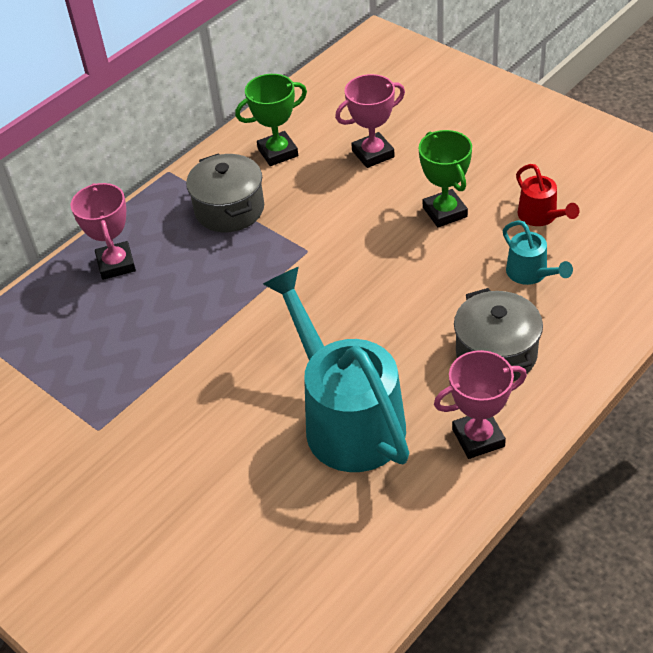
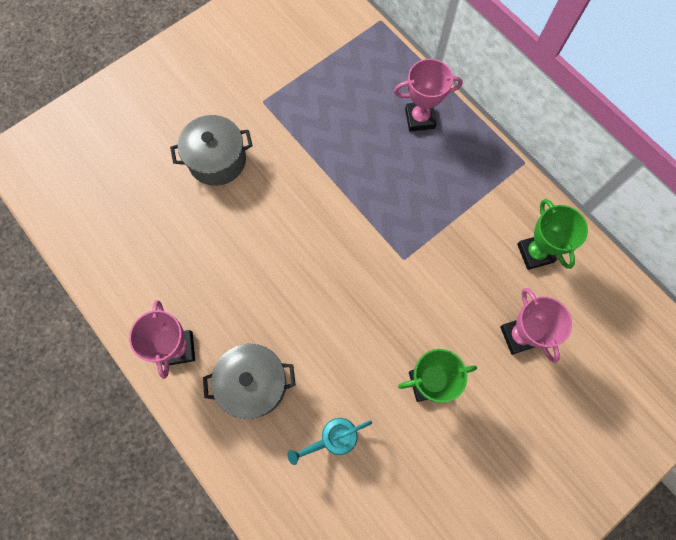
camera: 95 degrees right, 25 degrees up
grey pot [186,153,264,232] -> grey pot moved to [170,115,253,186]
turquoise watering can [263,267,409,472] -> none
red watering can [516,164,579,226] -> none

